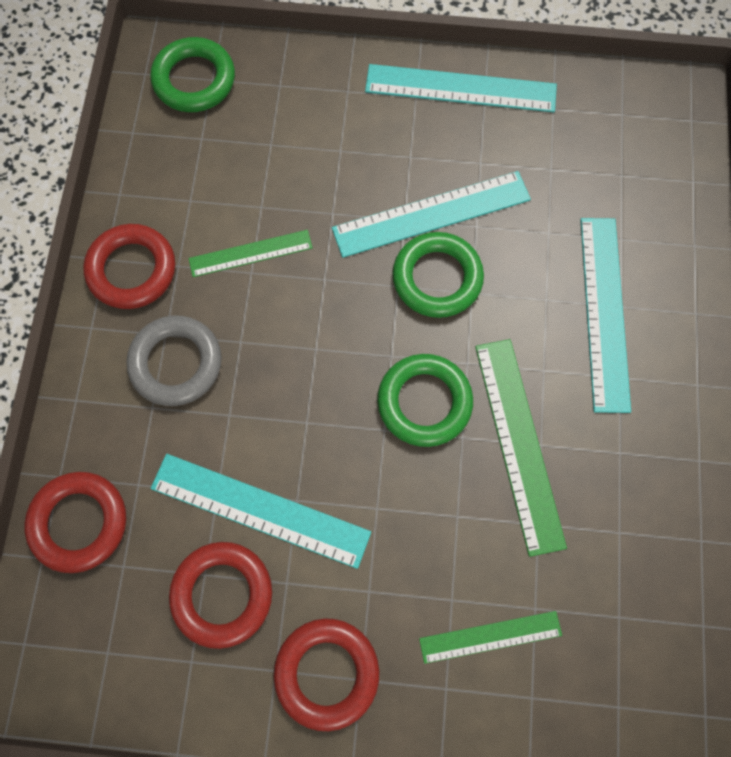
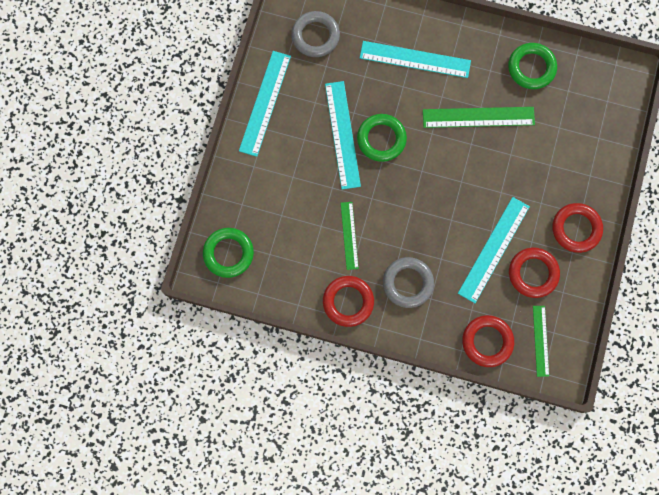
camera: 80 degrees left, 5 degrees up
green ring [377,354,473,447] -> green ring moved to [508,43,557,89]
green ruler [419,611,562,664] -> green ruler moved to [533,306,549,377]
none -> grey ring [291,11,340,57]

